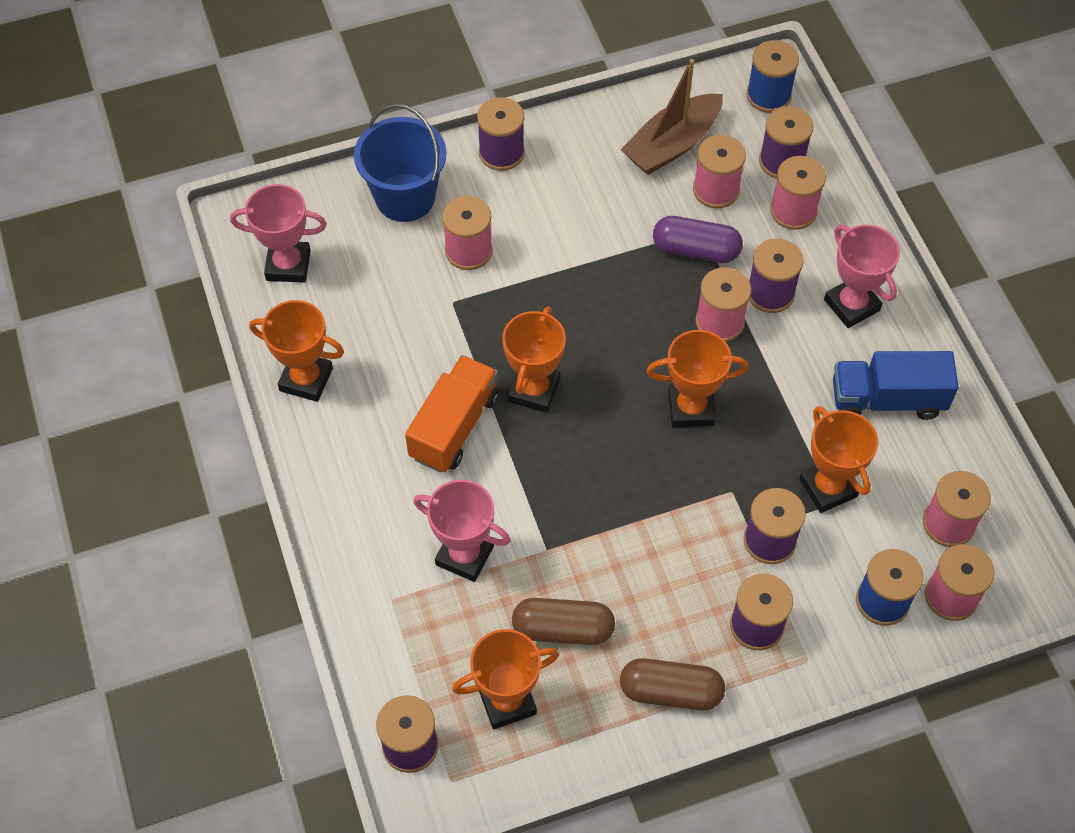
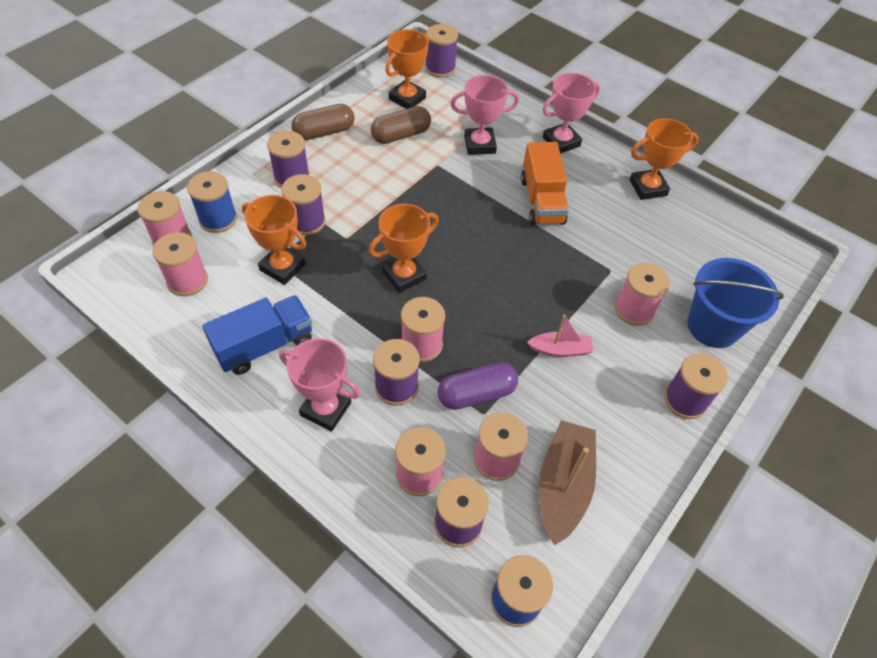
camera: 145 degrees right, 5 degrees down
pink trophy [230,184,327,283] -> pink trophy moved to [543,73,600,154]
orange trophy [502,306,566,413] -> none
none -> pink boat [527,315,593,357]

